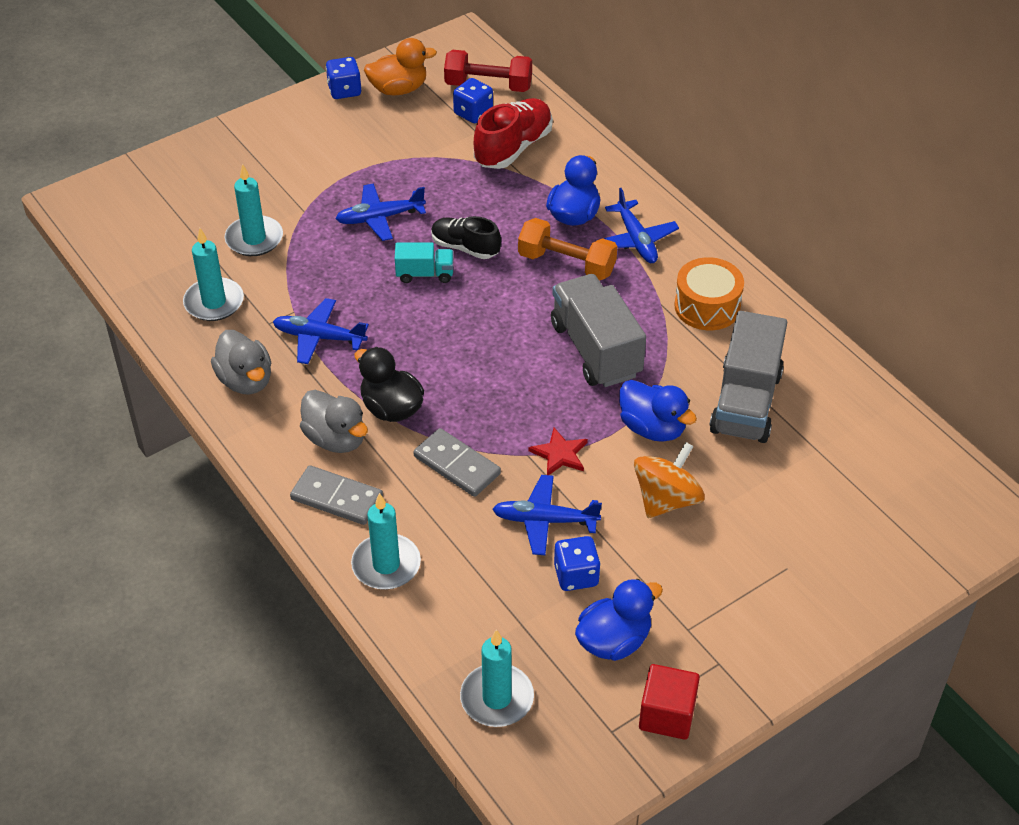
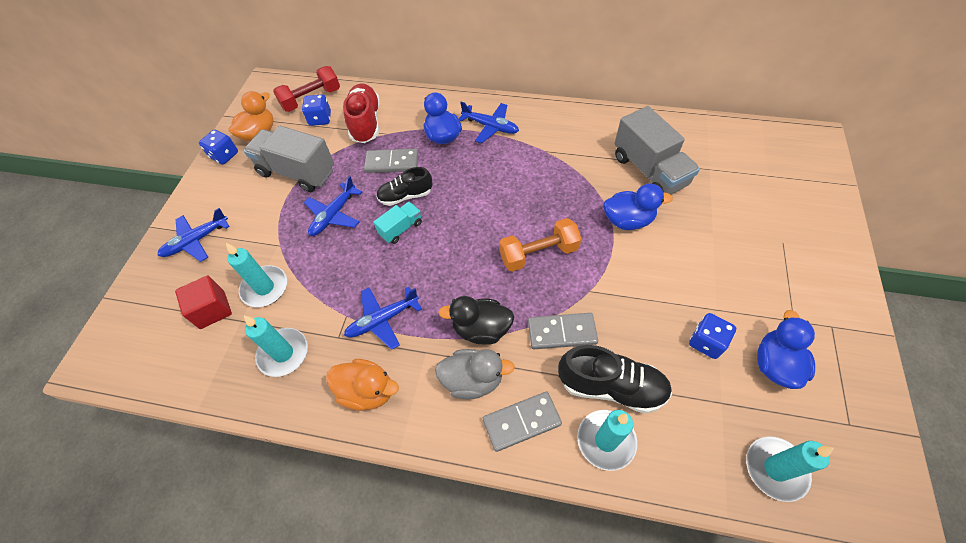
camera: 40 degrees left, 10 degrees up
grey duck [211,330,271,395] -> orange duck [326,359,399,411]
blue plane [492,475,602,555] -> blue plane moved to [158,208,230,262]
orange dumbbell [518,218,617,280] -> orange dumbbell moved to [499,218,581,272]
red star [529,428,588,475] -> none
grey truck [551,274,646,387] -> grey truck moved to [244,126,334,192]
orange spinning top [634,442,705,518] -> none
red cube [639,664,700,740] -> red cube moved to [175,275,232,329]
orange drum [674,257,744,330] -> none
none -> grey domino [364,149,418,173]
none -> black shoe [558,345,672,414]

